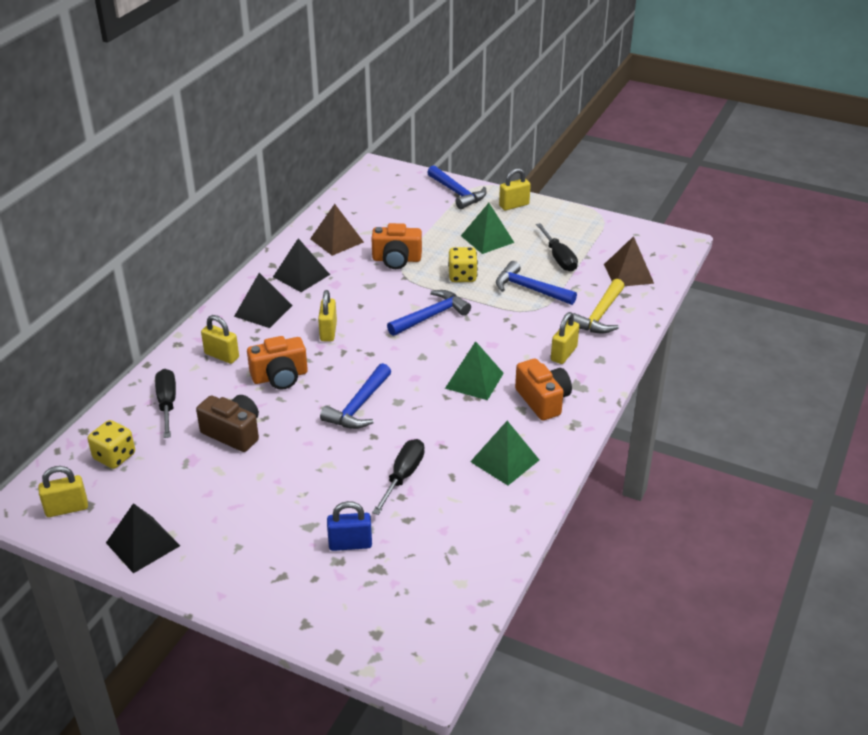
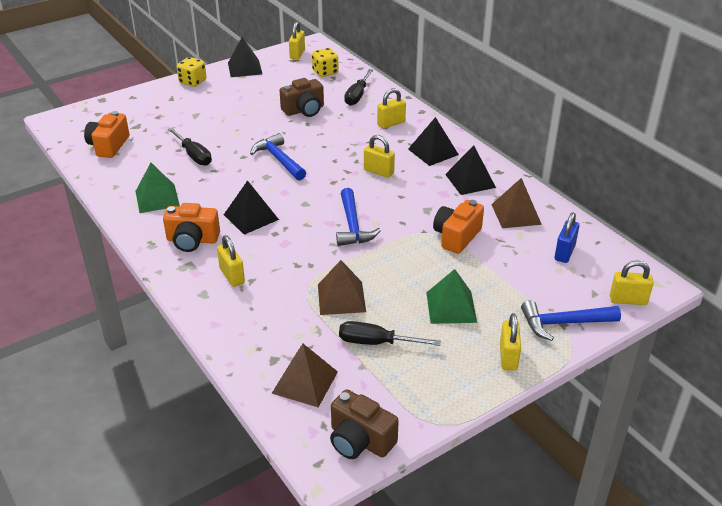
camera: 120 degrees right, 0 degrees up
black screwdriver [155,369,176,438] -> black screwdriver turned 90 degrees clockwise [344,69,373,106]
orange camera [247,336,308,390] -> orange camera moved to [84,111,129,158]
blue padlock [327,501,372,551] -> blue padlock moved to [554,212,579,263]
green pyramid [445,341,504,400] -> black pyramid [224,180,279,235]
yellow dice [448,247,478,282] -> yellow dice moved to [177,57,206,87]
blue hammer [496,261,577,305] -> brown pyramid [318,260,366,315]
yellow hammer [573,279,625,333] -> none
none -> brown camera [330,389,399,459]
none -> yellow padlock [610,260,654,305]

